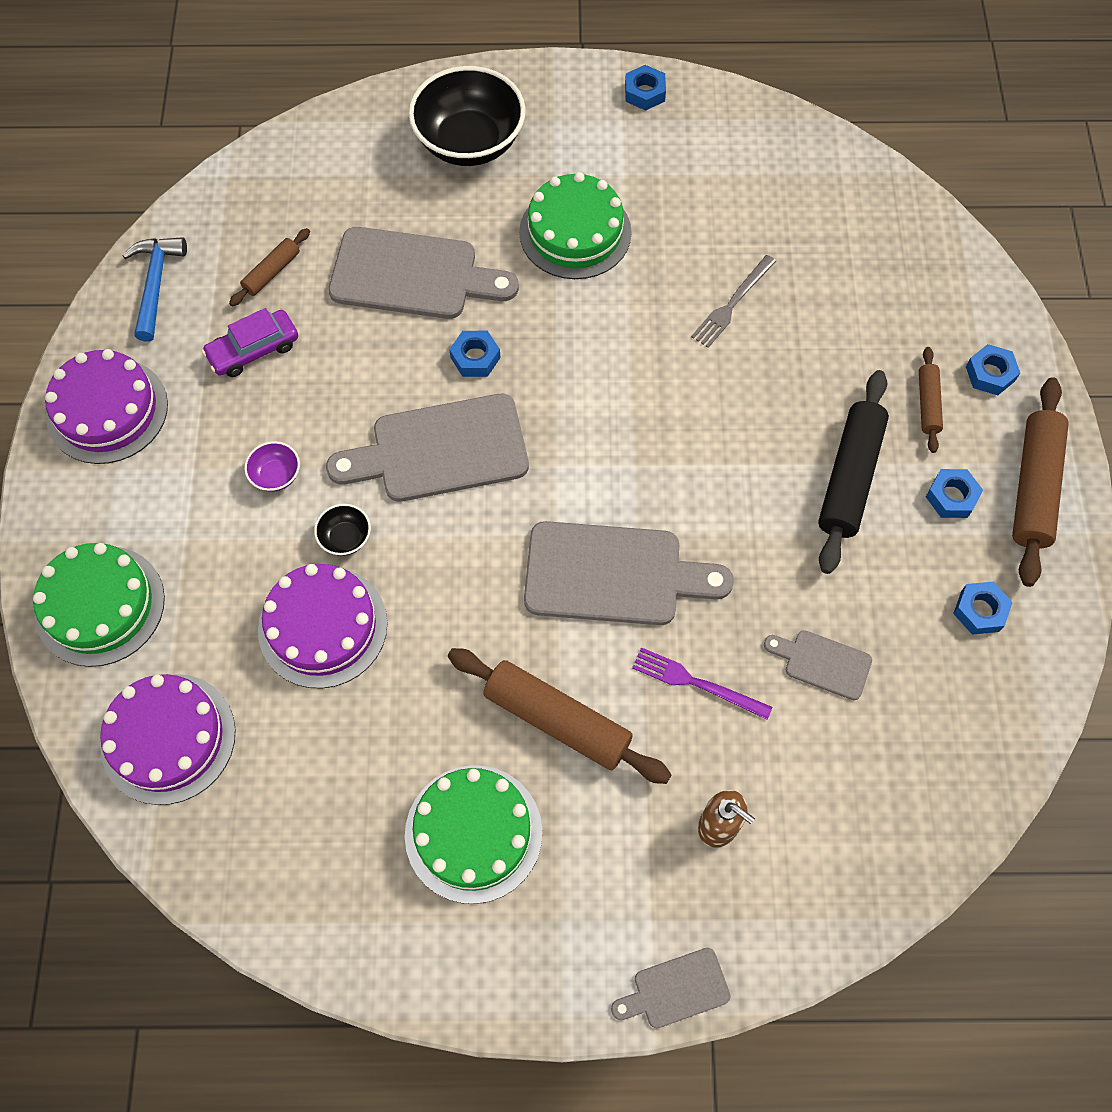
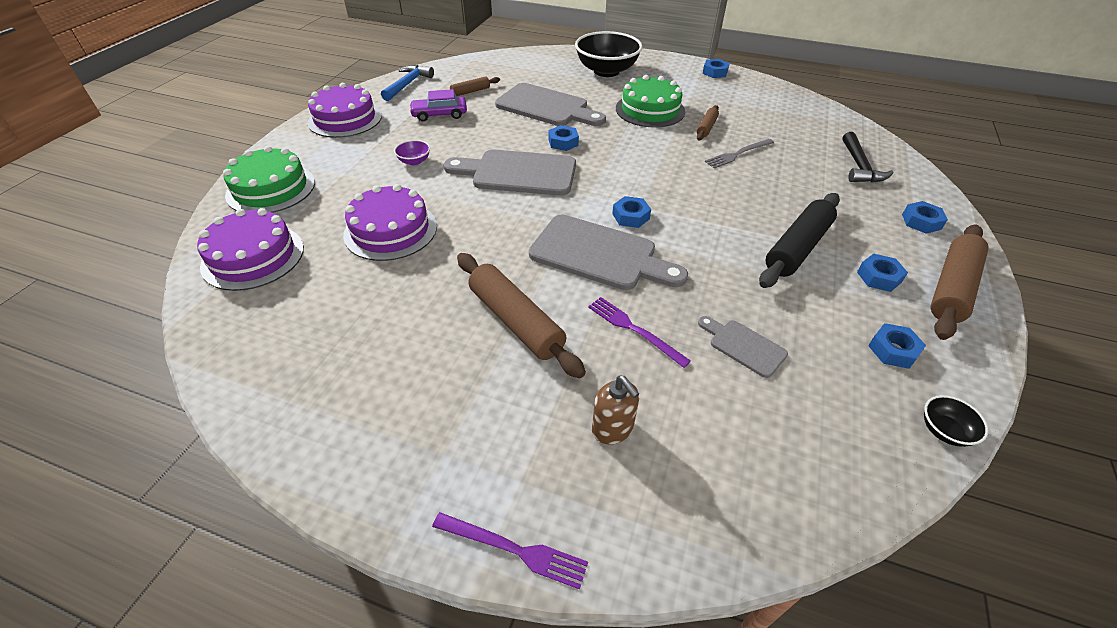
camera: 20 degrees right, 20 degrees down
black bowl [314,504,371,556] -> black bowl moved to [924,395,988,447]
green cake [405,765,542,904] -> none
grey cutting board [611,948,731,1028] -> purple fork [432,512,588,590]
brown rolling pin [919,347,943,453] -> brown rolling pin moved to [697,105,719,140]
none -> blue nut [612,196,651,228]
none -> black hammer [843,132,893,183]

